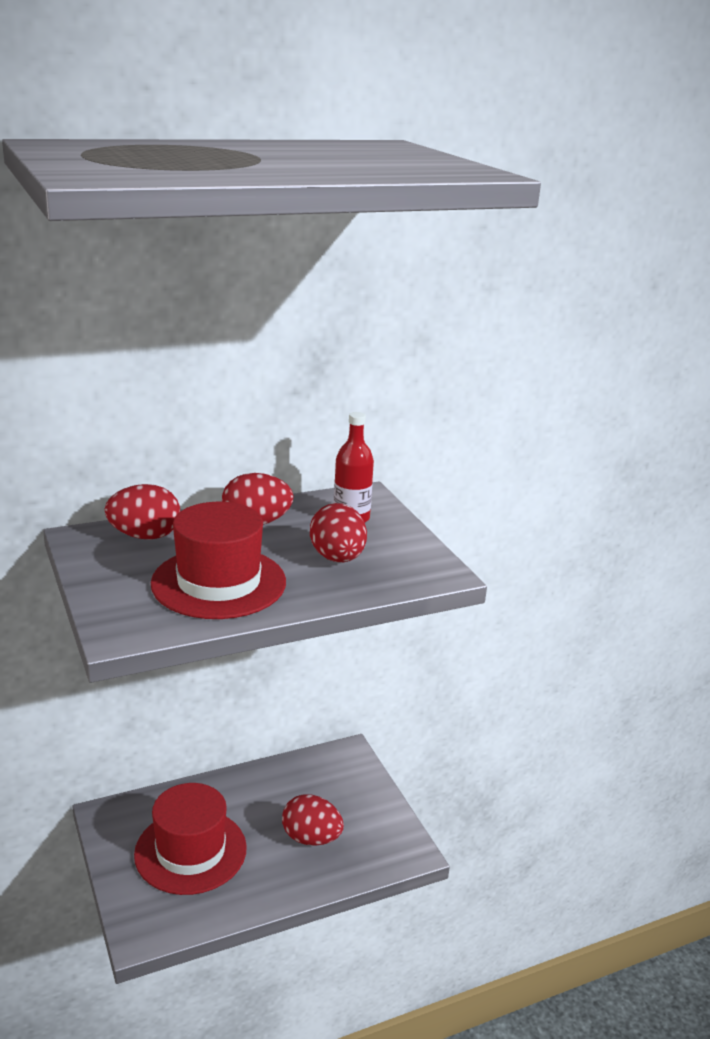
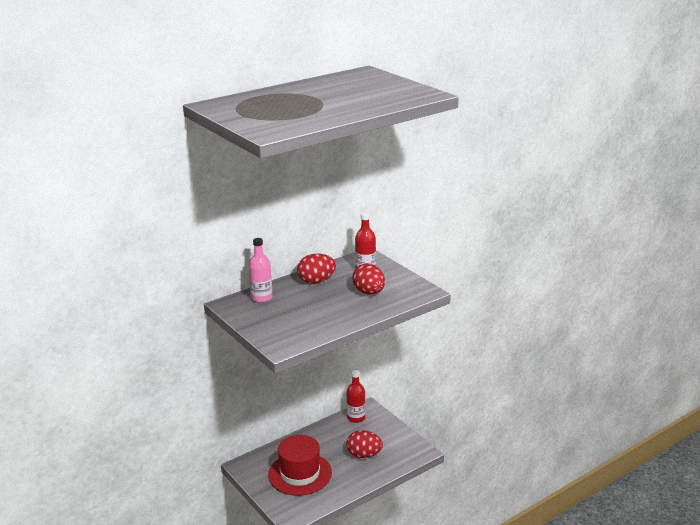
camera: 10 degrees left, 0 degrees up
red egg [105,484,180,539] -> pink bottle [248,238,273,303]
red hat [151,502,286,619] -> none
none -> red bottle [347,370,366,423]

